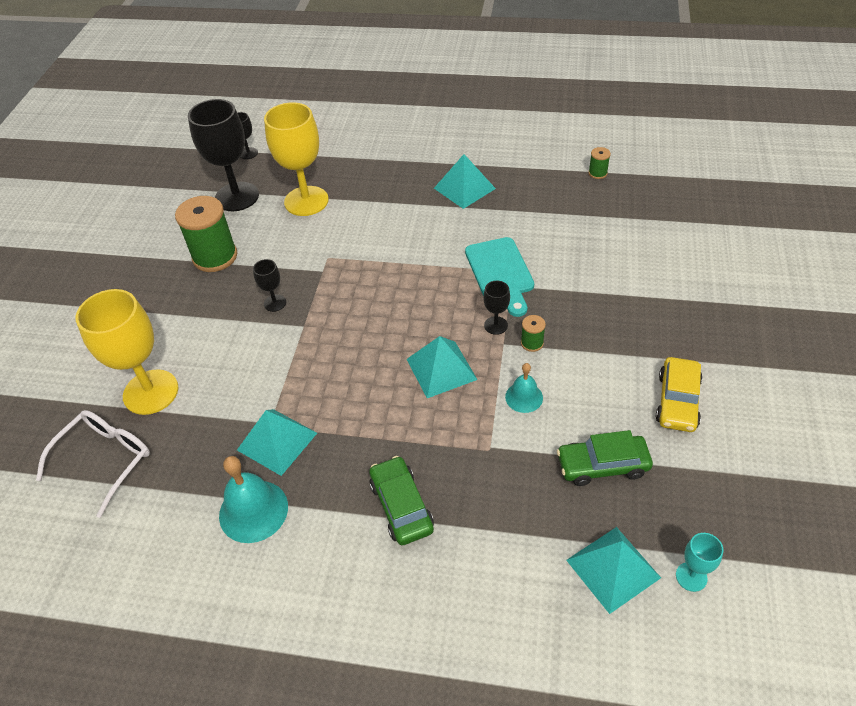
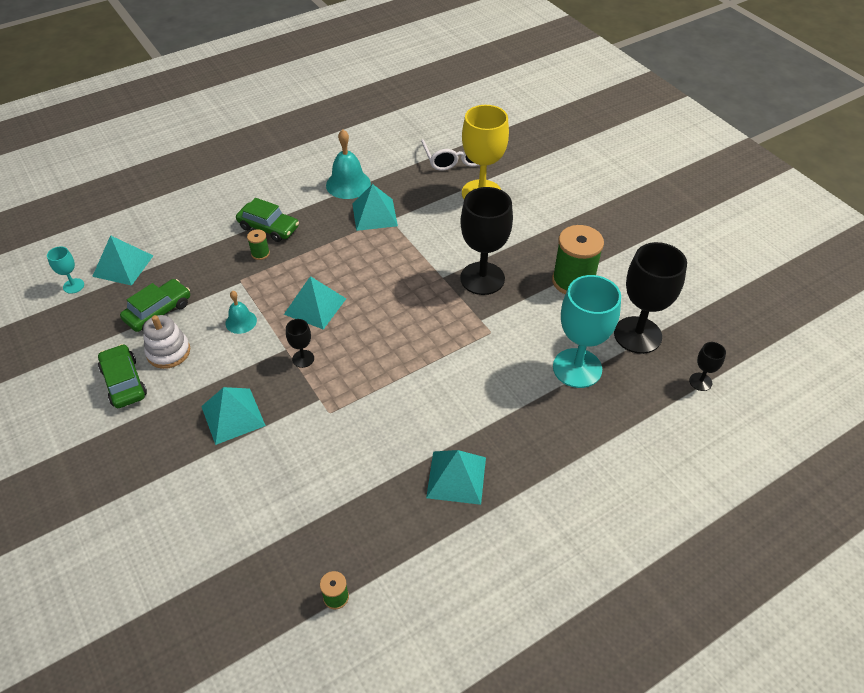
camera: 135 degrees right, 0 degrees up
black goblet [253,259,286,312] -> black goblet [460,187,513,295], size x2.21
yellow goblet [264,102,329,216] -> turquoise goblet [553,275,621,388]
turquoise cutting board [465,237,534,317] -> none
green spool [521,315,546,352] -> green spool moved to [247,229,270,260]
yellow car [656,357,702,432] -> green car [98,344,147,408]
none -> white stacking toy [143,315,190,369]
none -> turquoise pyramid [201,387,266,445]

